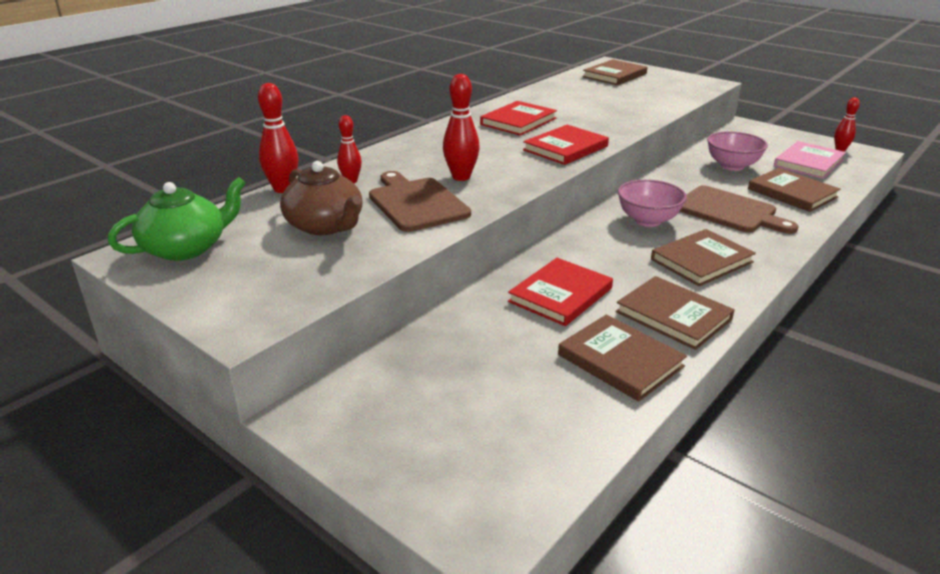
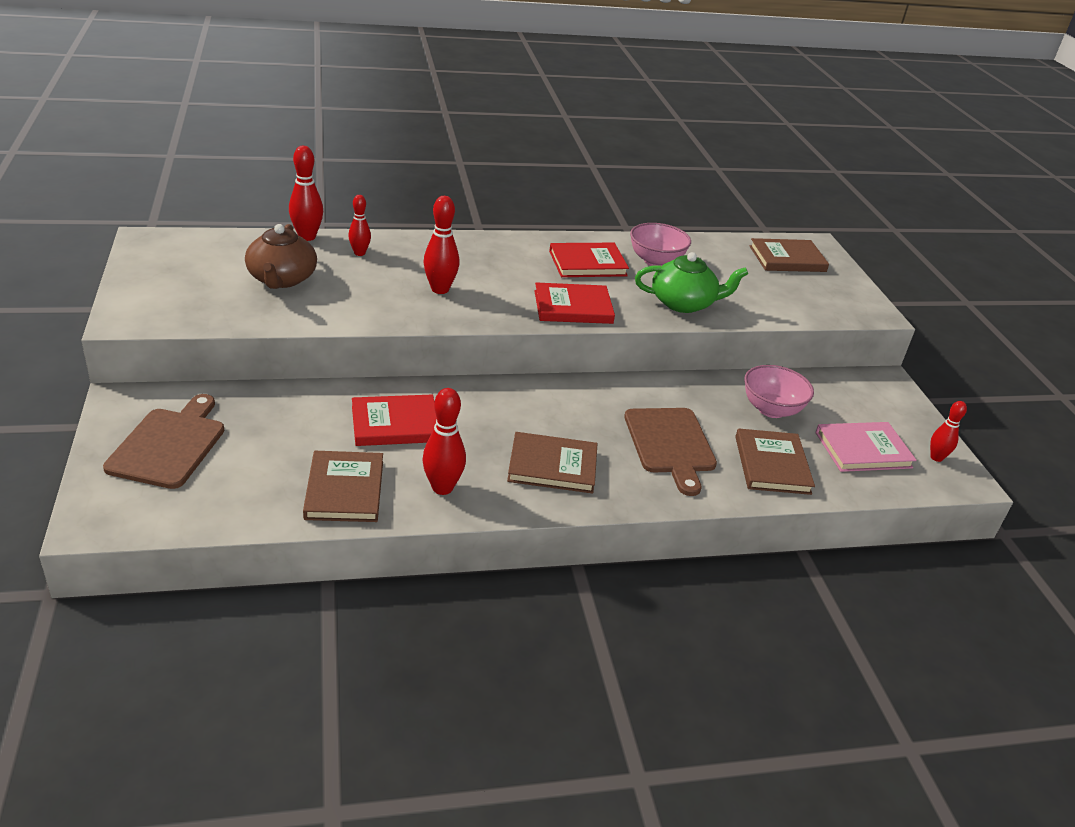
camera: 35 degrees right, 5 degrees up
green teapot [108,177,246,261] -> green teapot moved to [635,252,748,313]
brown cutting board [369,171,471,232] -> brown cutting board moved to [103,394,225,489]
brown book [616,276,735,350] -> red bowling pin [422,388,466,495]
pink bowl [618,179,687,227] -> pink bowl moved to [630,223,691,266]

